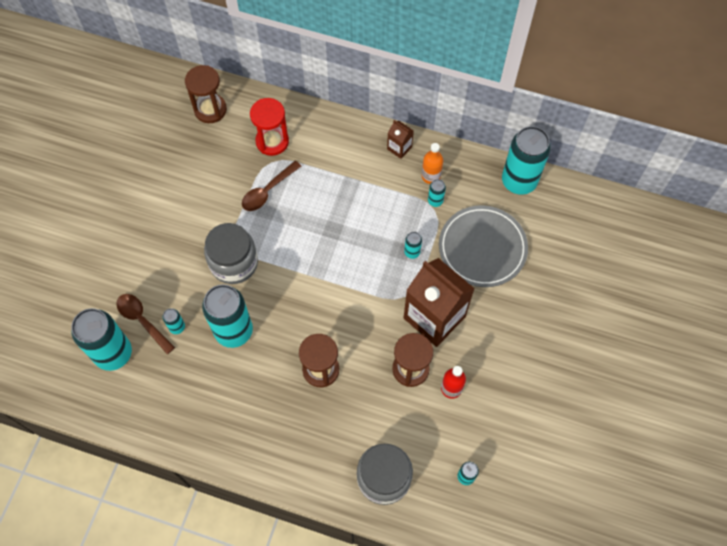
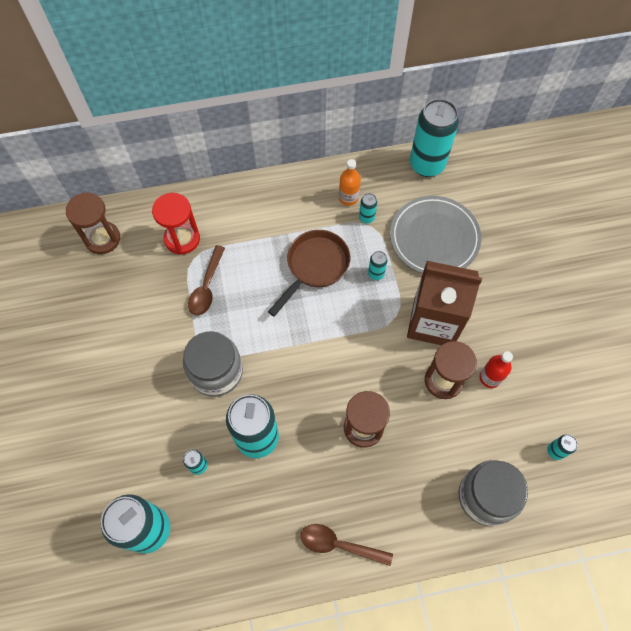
camera: 30 degrees left, 0 degrees up
brown spoon [116,294,175,354] -> brown spoon moved to [301,524,393,566]
brown carton [387,120,414,159] -> none
none -> brown pan [268,230,350,317]

